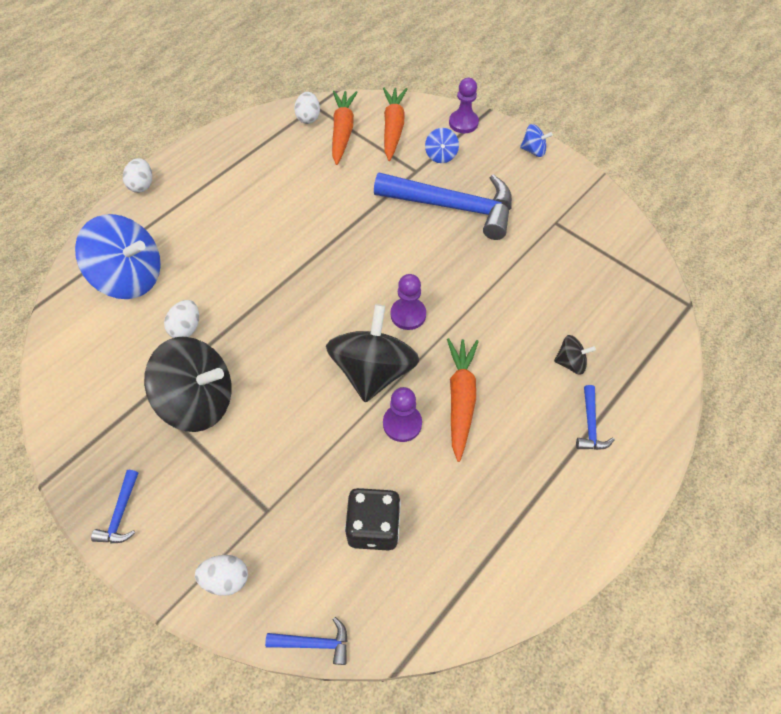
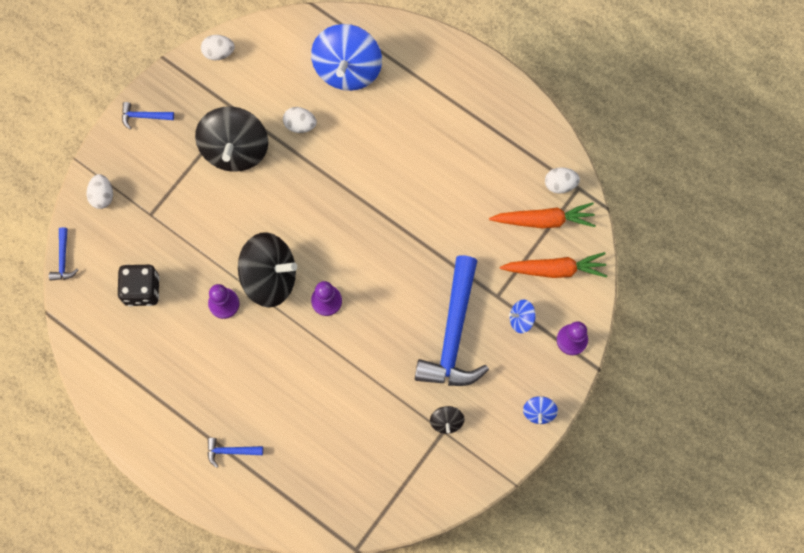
camera: 85 degrees right, 15 degrees up
white egg [123,158,152,193] -> white egg moved to [201,35,235,60]
orange carrot [447,338,479,462] -> none
black spinning top [554,335,596,375] -> black spinning top moved to [430,406,465,434]

